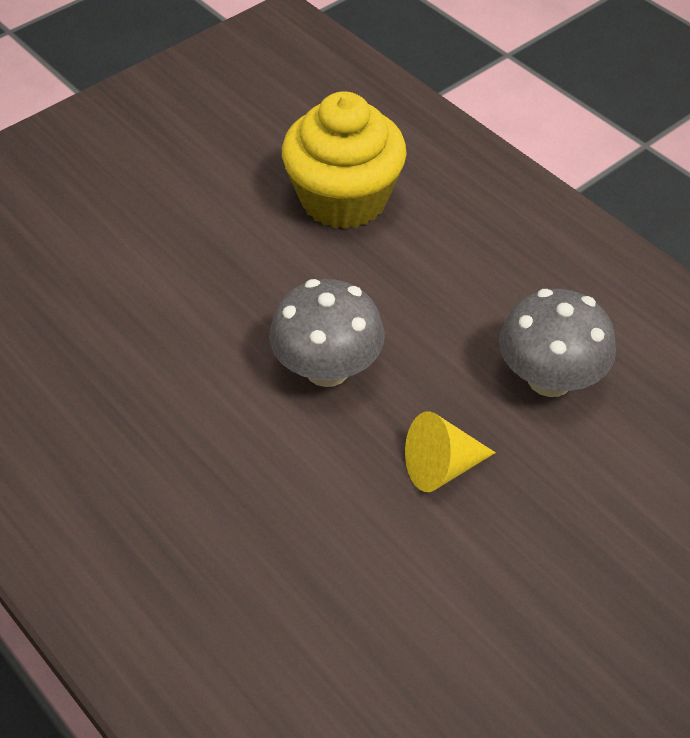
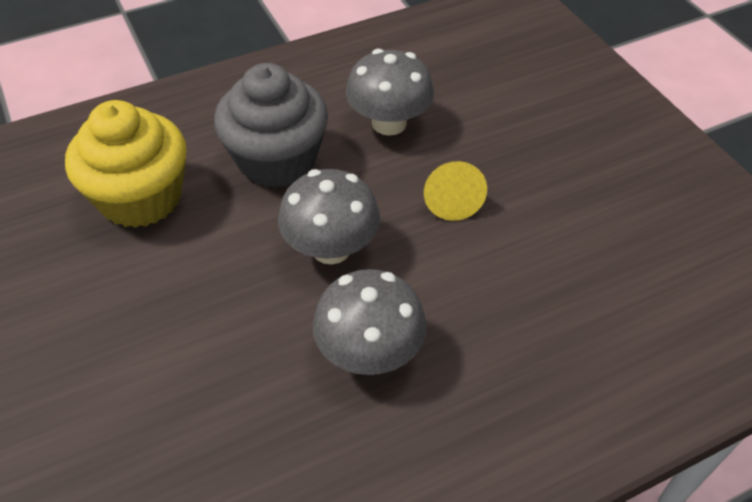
camera: 75 degrees left, 0 degrees up
none -> grey cupcake [214,63,328,188]
none -> grey mushroom [313,269,427,375]

